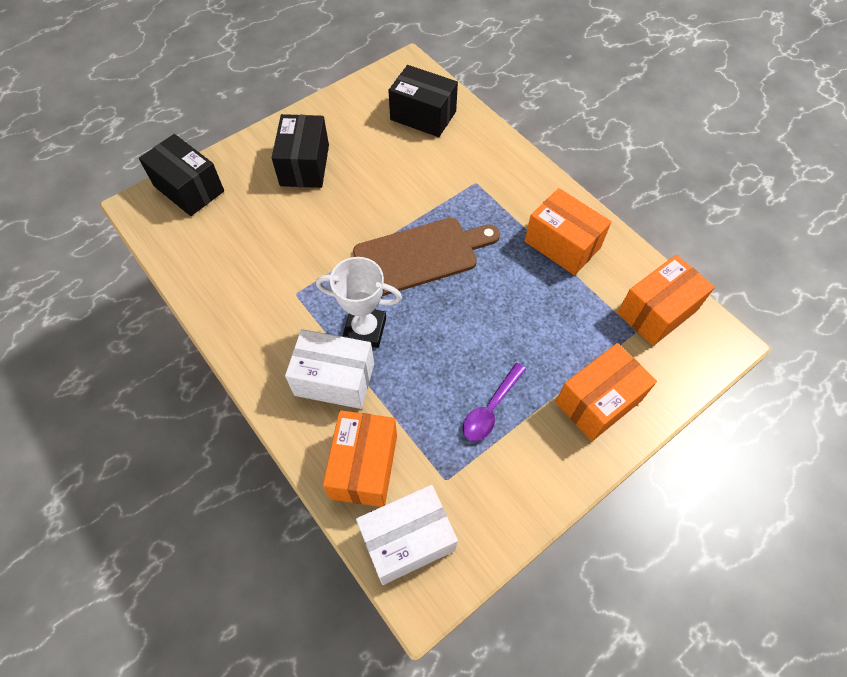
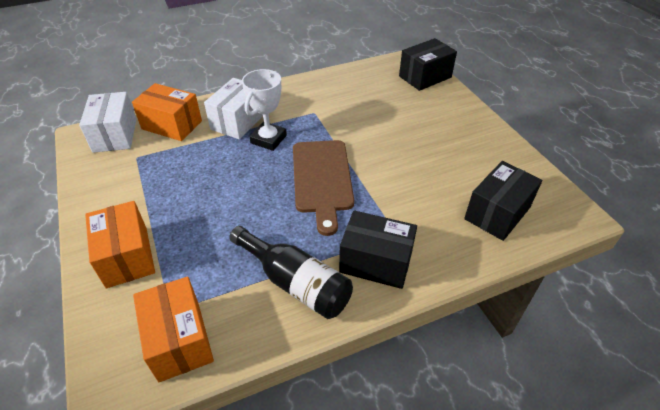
camera: 105 degrees right, 15 degrees down
black box [272,114,329,188] -> black box moved to [339,210,417,289]
purple spoon [463,363,526,441] -> none
orange box [525,188,611,275] -> black bottle [229,226,353,319]

